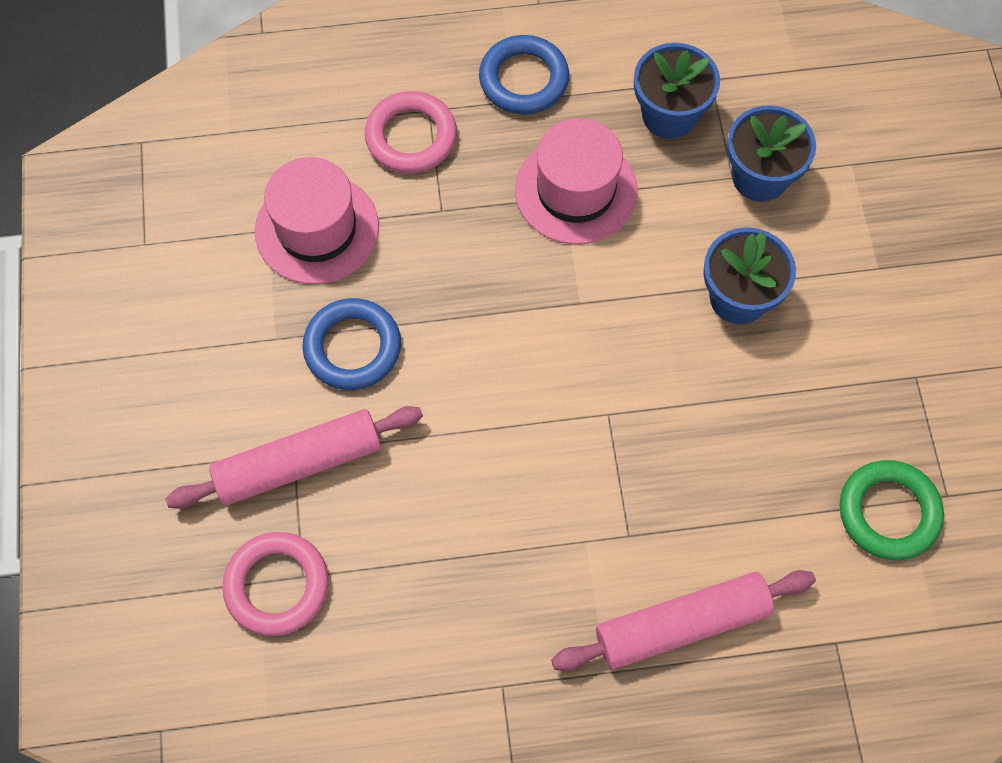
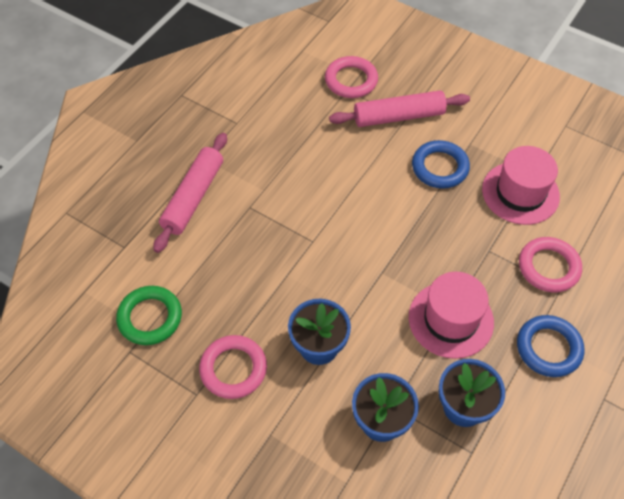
camera: 130 degrees right, 10 degrees down
pink rolling pin [166,406,423,509] -> pink rolling pin turned 60 degrees clockwise [329,90,470,127]
none -> pink ring [199,335,267,399]

